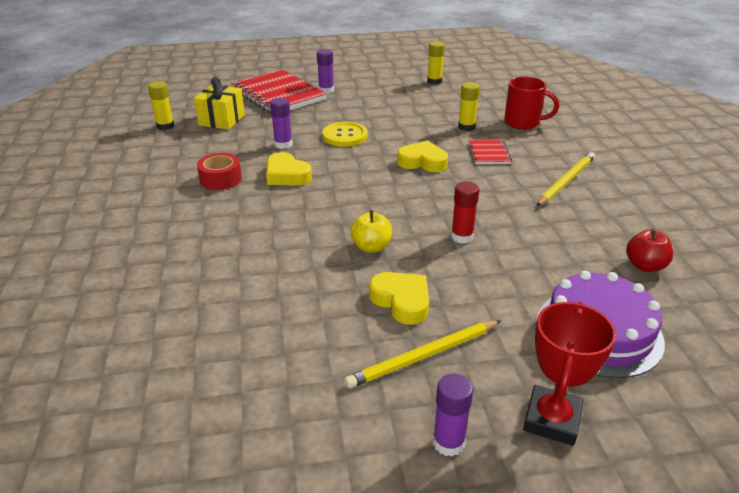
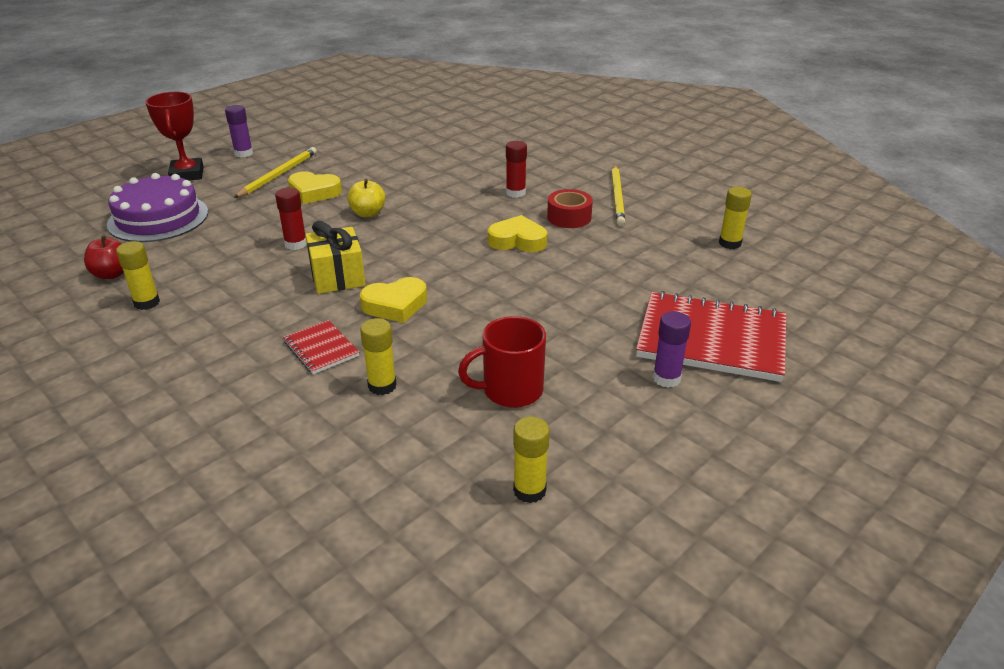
camera: 145 degrees right, 0 degrees up
yellow gift [194,77,245,130] -> yellow gift moved to [305,221,366,294]
purple glue stick [270,98,292,149] -> none
yellow button [322,122,368,147] -> none
red mug [504,77,559,130] -> red mug moved to [458,316,546,408]
yellow pencil [537,152,595,206] -> yellow pencil moved to [611,164,625,226]
none -> yellow glue stick [116,241,160,310]
none -> red glue stick [506,141,527,198]

